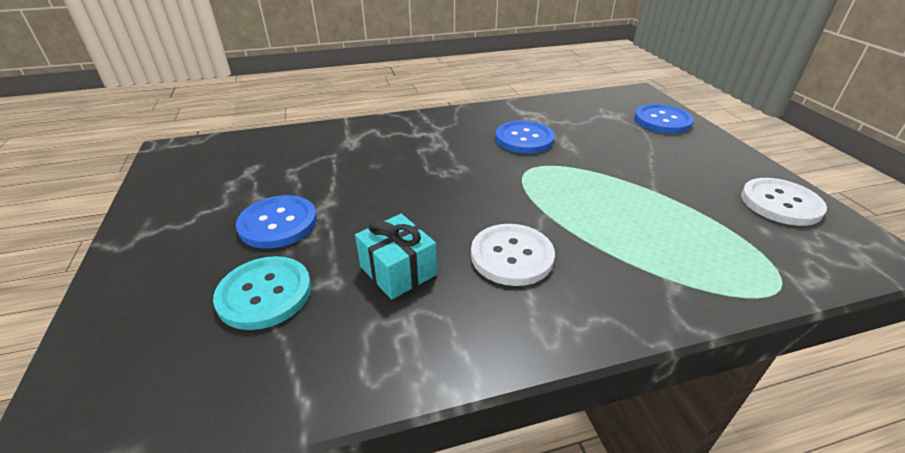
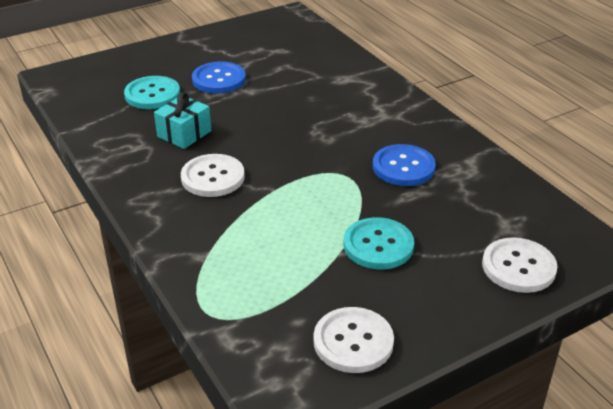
camera: 75 degrees right, 0 degrees up
blue button [634,104,694,134] -> white button [482,237,557,293]
none -> turquoise button [344,217,414,270]

